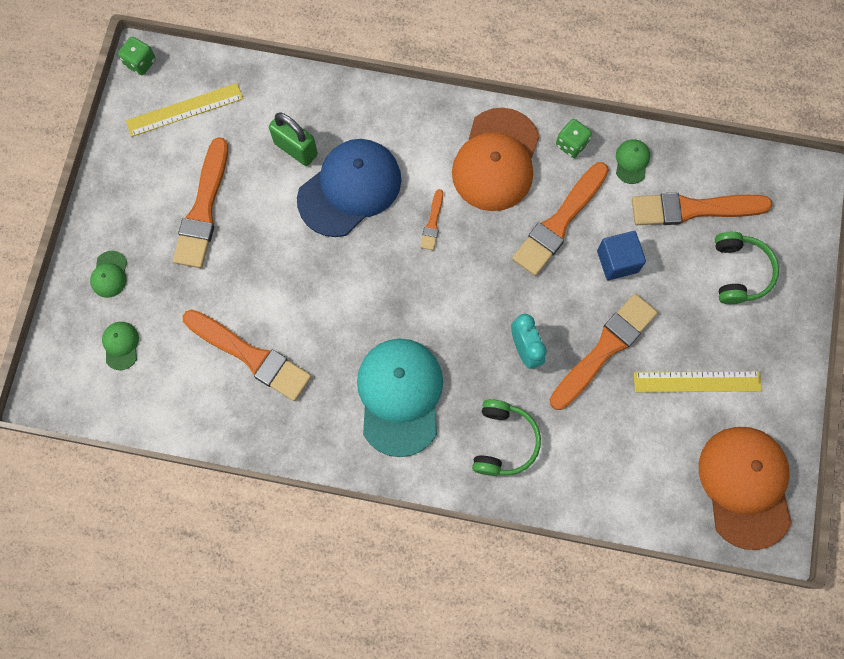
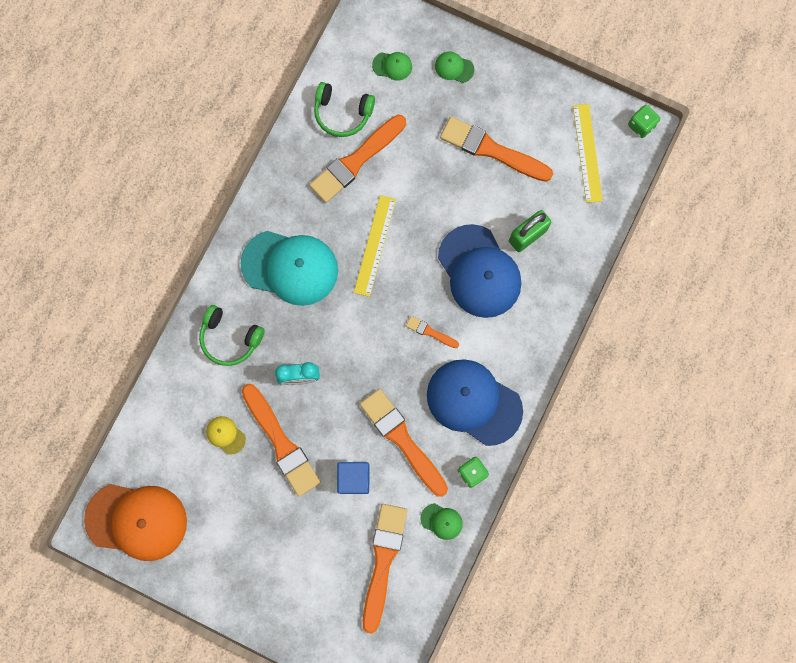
camera: 105 degrees right, 5 degrees up
orange cap [452,108,540,211] -> blue cap [427,359,523,446]
yellow ruler [634,371,762,392] -> yellow ruler moved to [354,195,396,297]
green headphones [715,232,779,304] -> green headphones moved to [314,82,375,137]
none -> yellow cap [206,416,246,455]

